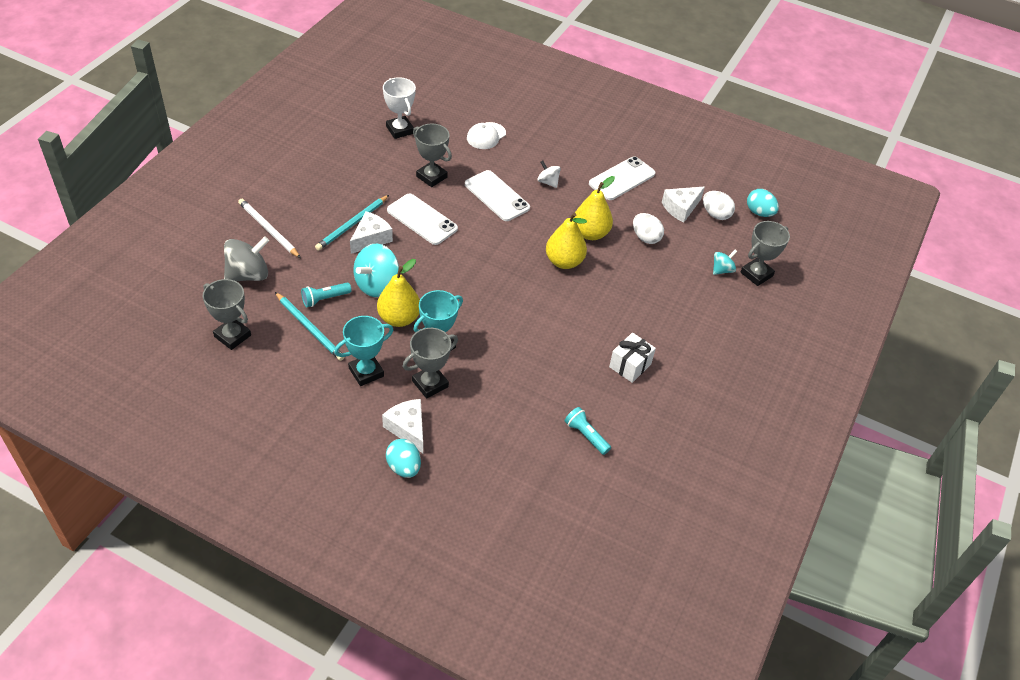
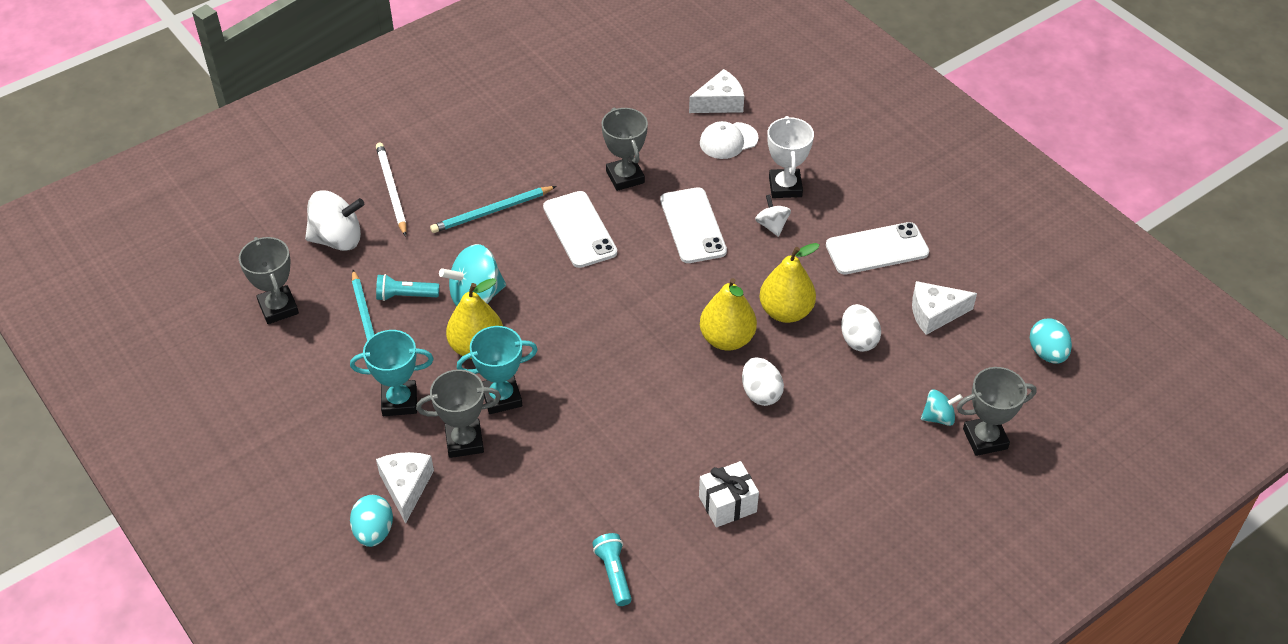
camera: 30 degrees right, 0 degrees up
grey spinning top [224,236,269,281] -> white spinning top [305,190,364,251]
white cheese [350,211,393,254] -> white cheese moved to [689,69,744,113]
white trophy [383,77,416,139] -> white trophy moved to [767,116,814,198]
white egg [703,191,735,220] -> white egg moved to [742,357,784,406]

